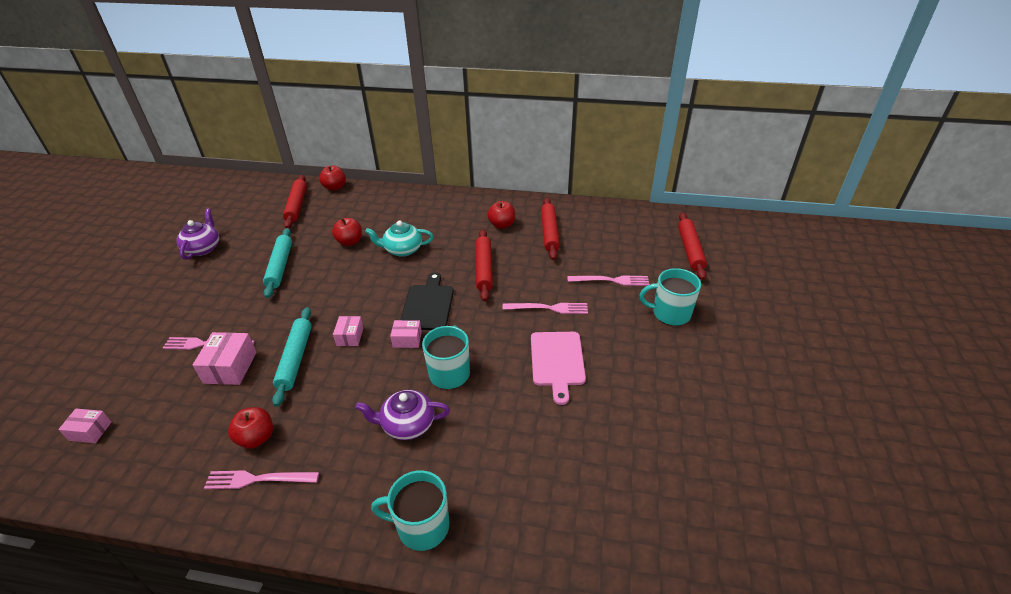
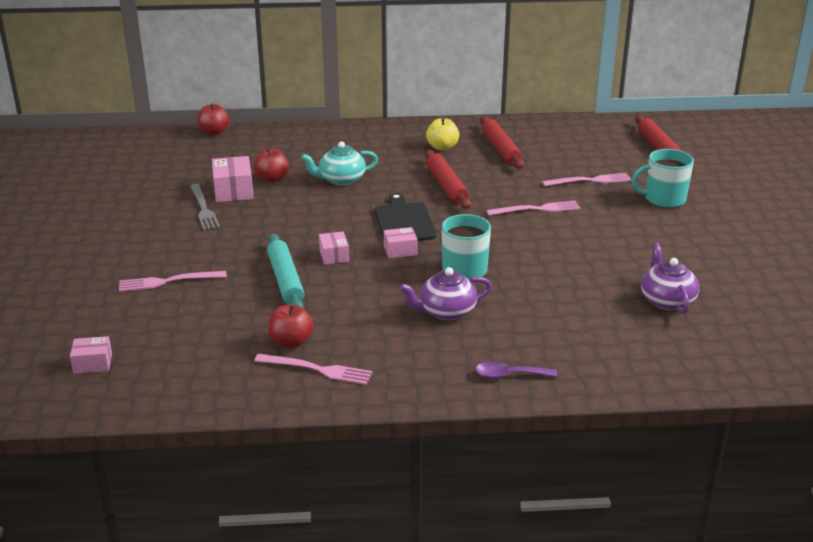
camera: 15 degrees left, 10 degrees down
purple teapot [176,209,219,260] -> purple teapot moved to [641,243,700,314]
pink box [193,332,256,385] -> pink box moved to [212,156,254,202]
pink fork [204,470,319,489] -> pink fork turned 150 degrees counterclockwise [254,354,372,385]
turquoise rolling pin [263,228,292,298] -> grey fork [190,184,220,230]
red rolling pin [283,175,307,228] -> none
turquoise mug [371,470,449,551] -> purple spoon [475,361,557,378]
red apple [487,201,515,229] -> yellow apple [426,117,459,151]
pink cutting board [531,332,586,405] -> none

